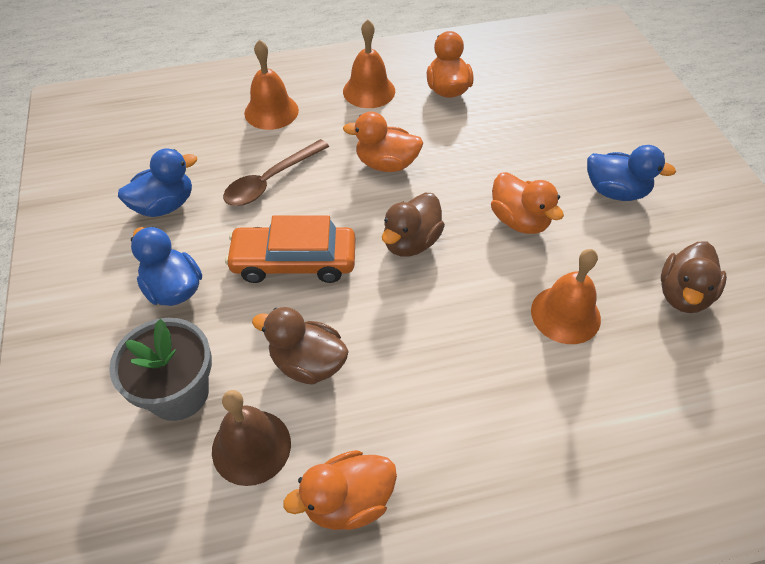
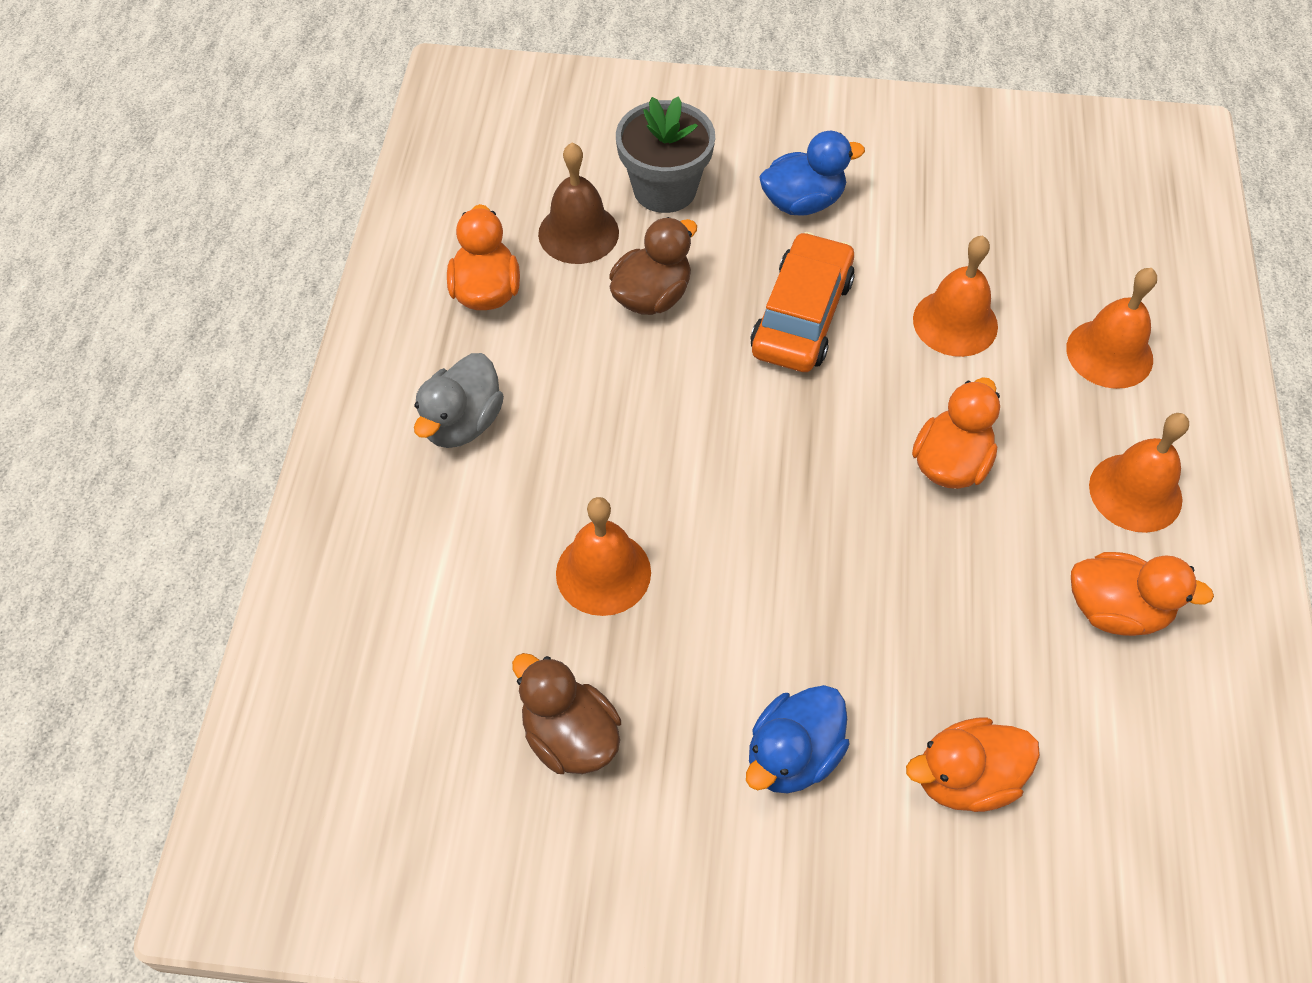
camera: 110 degrees right, 5 degrees up
blue duck [118,148,197,217] -> none
brown spoon [223,139,329,206] -> orange bell [913,236,998,357]
brown duck [382,193,445,257] -> none
orange duck [491,172,564,234] -> orange duck moved to [906,717,1040,812]
none -> grey duck [414,353,504,448]

